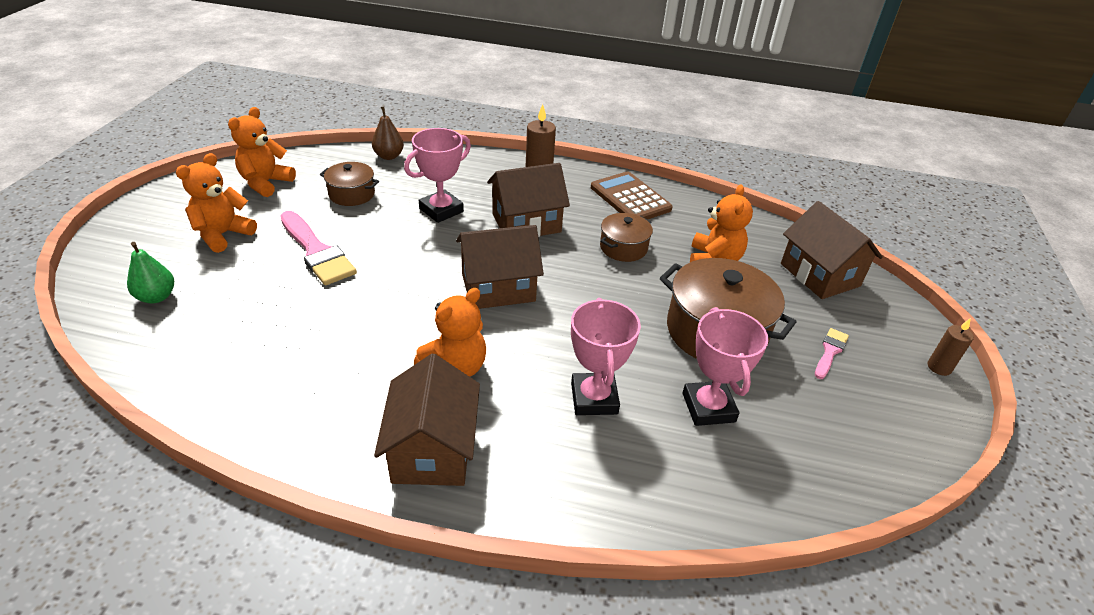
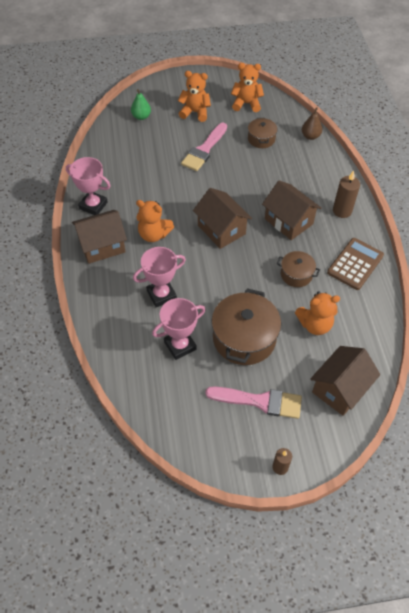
camera: 70 degrees right, 15 degrees up
pink trophy [404,128,471,223] -> pink trophy moved to [66,157,110,215]
pink brush [815,328,849,379] -> pink brush [205,386,302,419], size x1.93

